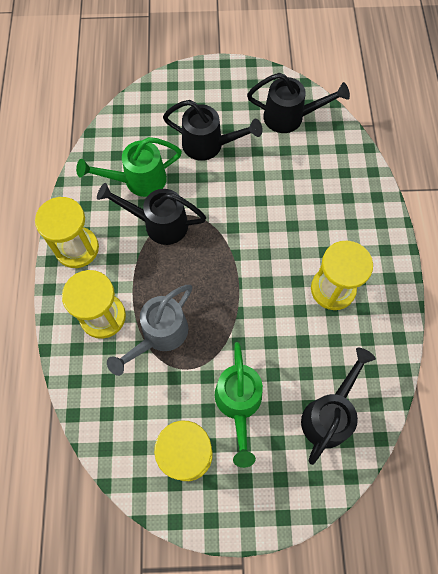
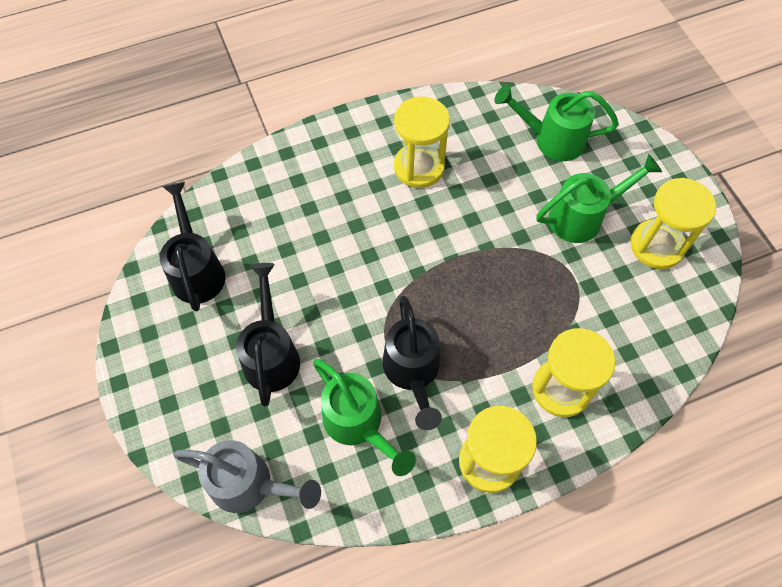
camera: 110 degrees left, 5 degrees down
grey watering can [107,285,192,376] -> grey watering can moved to [173,440,321,513]
black watering can [301,348,376,465] -> green watering can [494,85,619,161]

